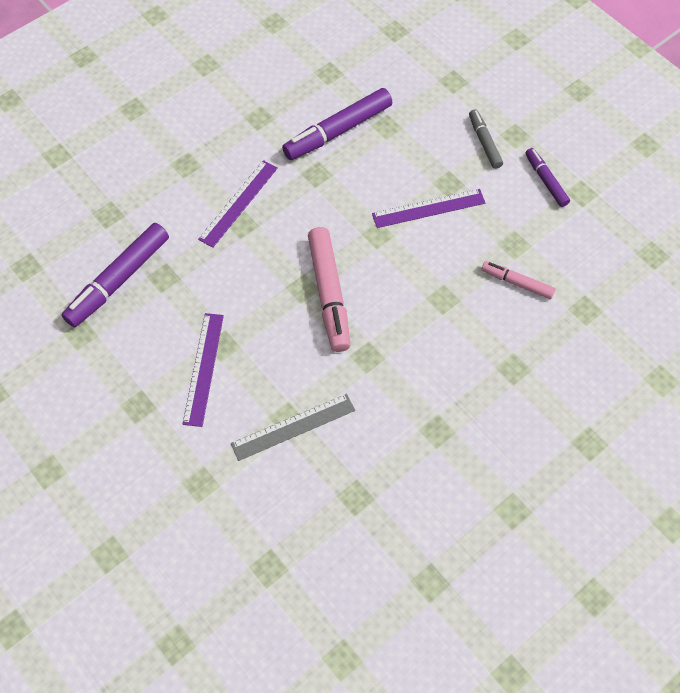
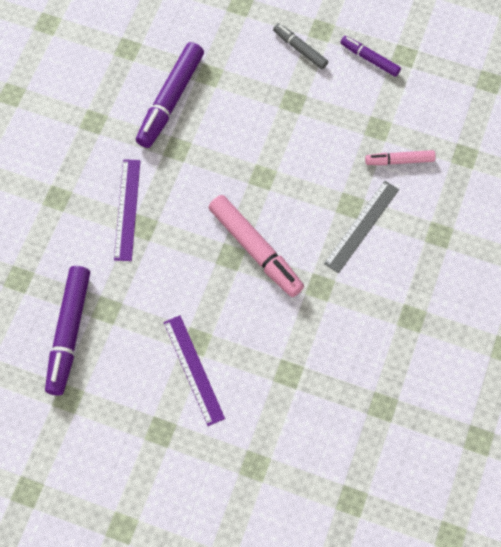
camera: 30 degrees left, 5 degrees up
grey ruler [231,394,355,461] -> grey ruler moved to [324,181,399,273]
purple ruler [372,189,485,228] -> none

